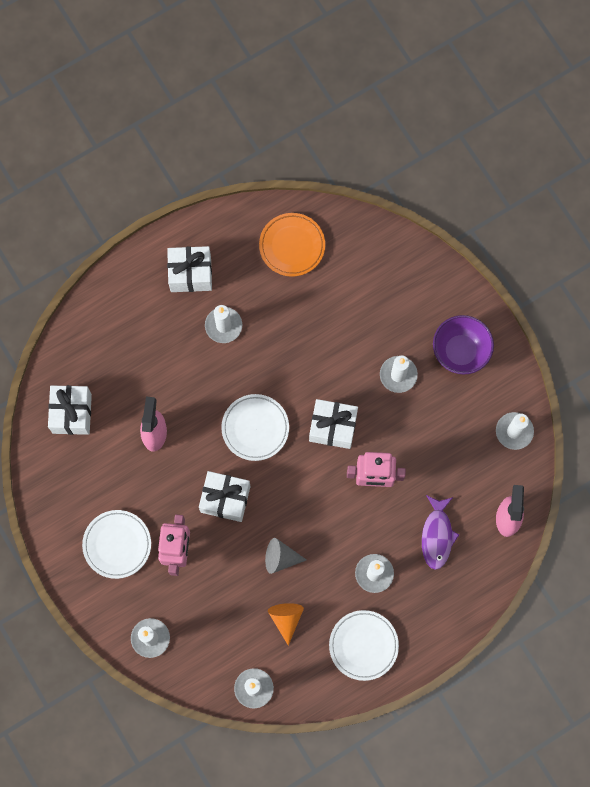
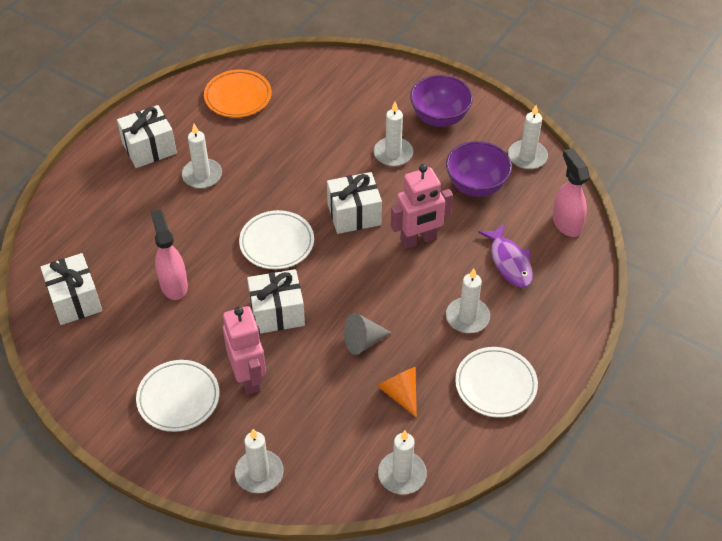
camera: 25 degrees left, 25 degrees down
none -> purple bowl [446,141,512,197]

